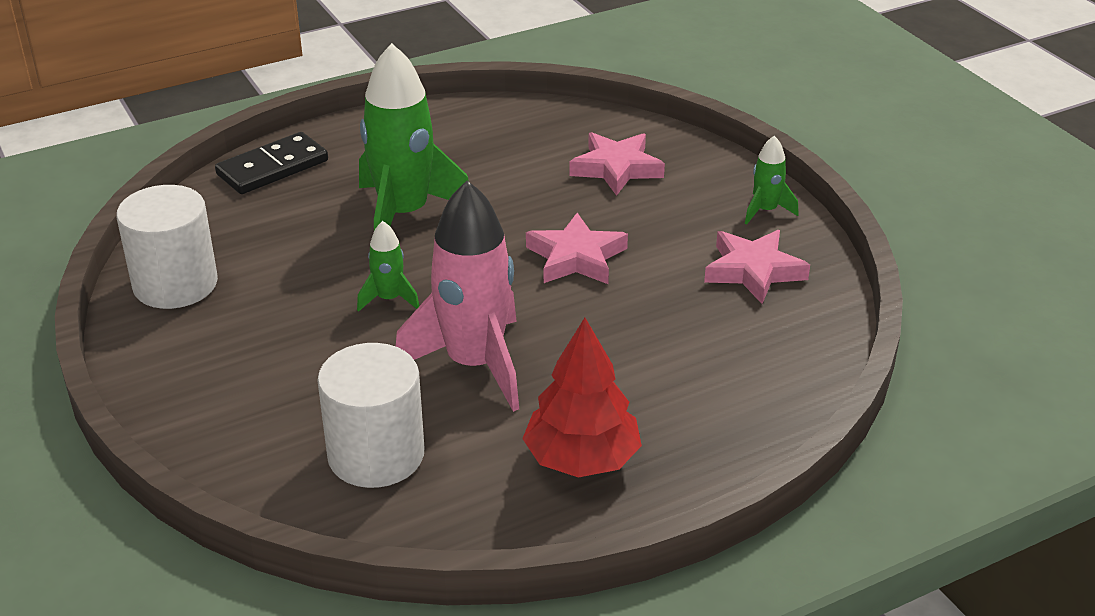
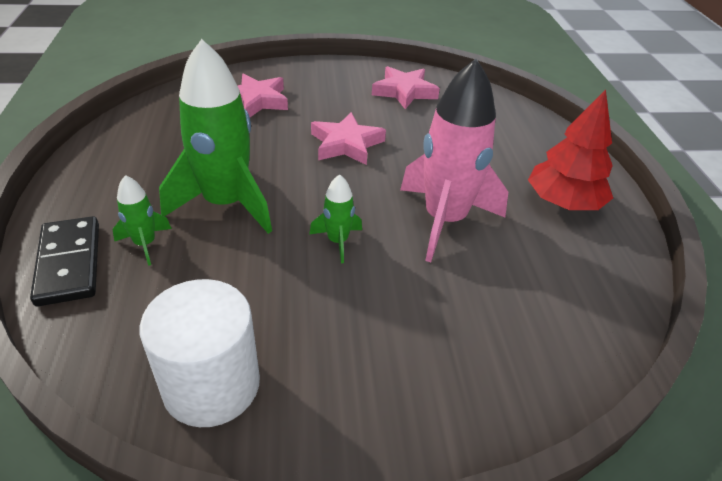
camera: 70 degrees left, 5 degrees up
white cylinder [317,343,425,488] -> none
green rocket [745,136,798,224] -> green rocket moved to [112,175,172,266]

